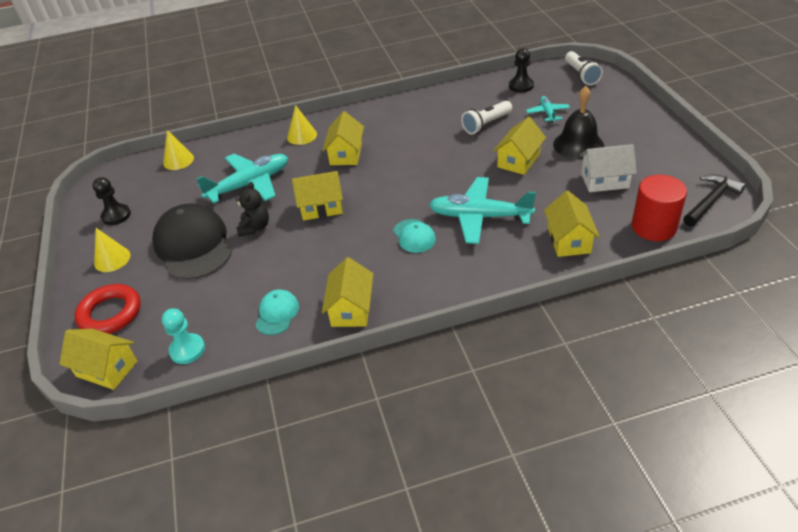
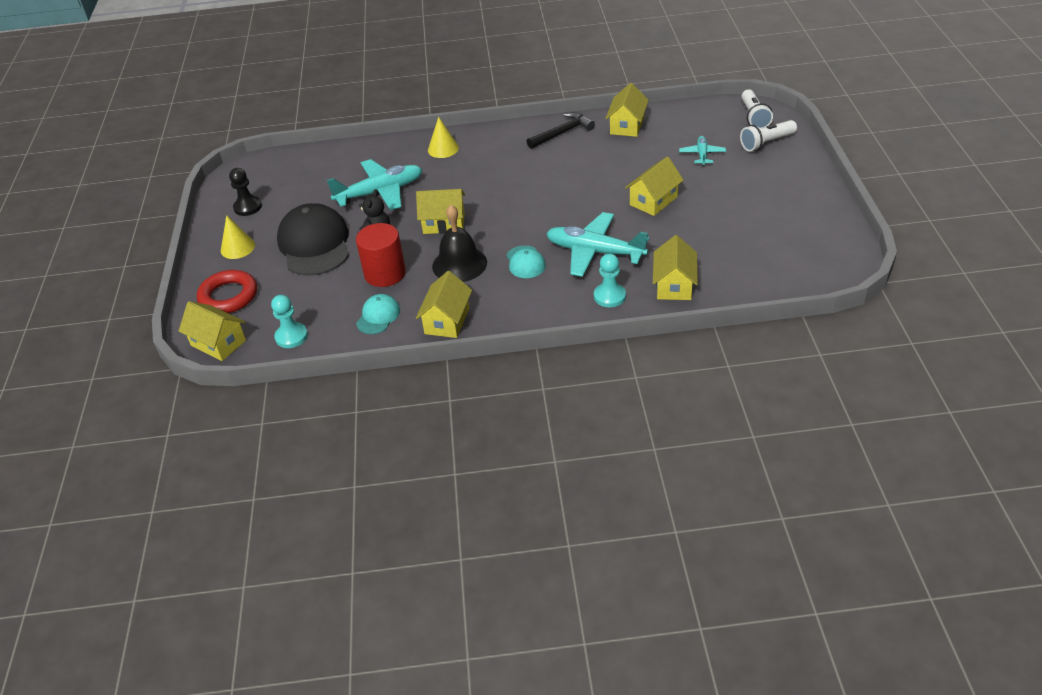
camera: 10 degrees right, 0 degrees up
yellow cone [163,130,194,170] -> none
yellow house [322,111,364,165] -> yellow house moved to [605,83,649,137]
white flashlight [461,101,512,134] -> white flashlight moved to [740,120,797,152]
black pawn [509,48,534,93] -> none
black bell [553,86,604,160] -> black bell moved to [432,205,487,282]
white house [580,144,637,192] -> none
red cylinder [632,175,687,241] -> red cylinder moved to [356,223,406,287]
black hammer [683,174,746,227] -> black hammer moved to [527,112,595,149]
none -> turquoise pawn [594,253,626,307]

